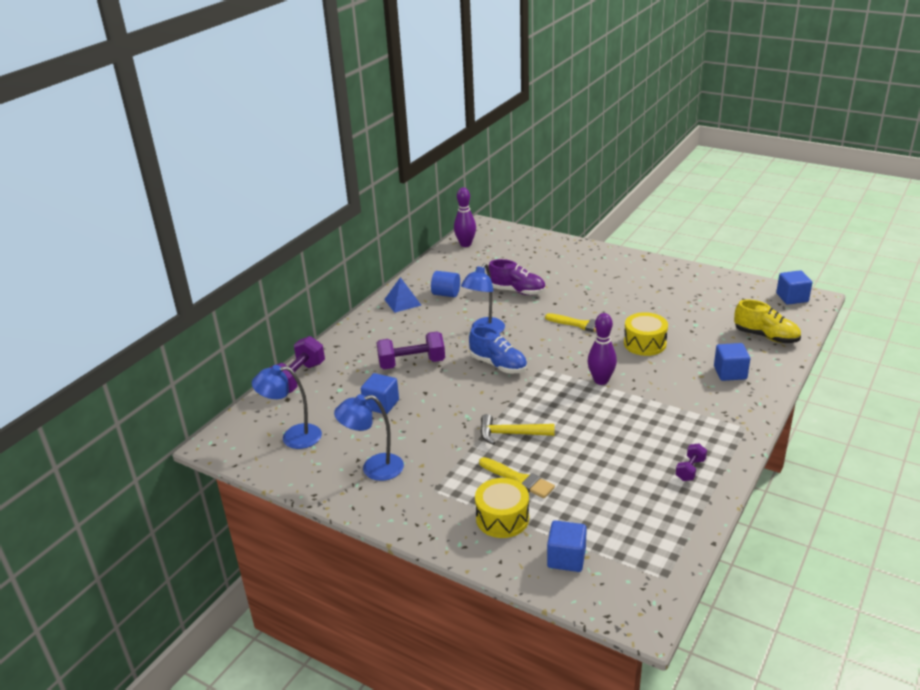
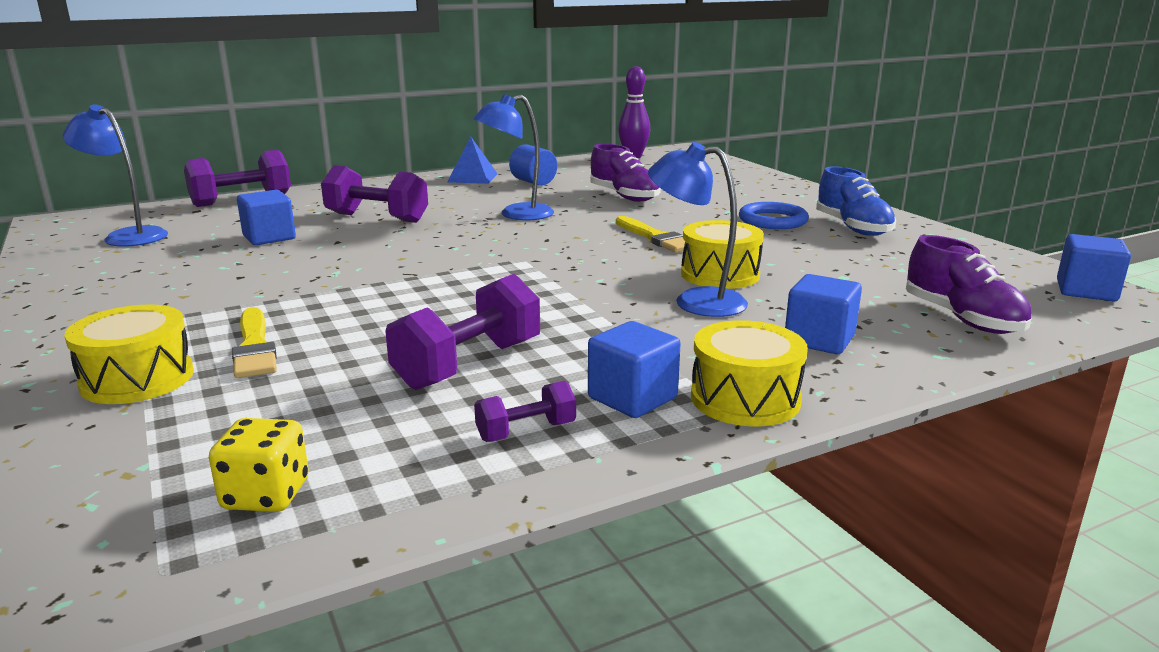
camera: 30 degrees right, 10 degrees down
blue lamp [334,394,404,481] -> blue lamp moved to [648,142,748,317]
blue shoe [469,326,527,374] -> blue shoe moved to [816,166,896,236]
yellow hammer [480,414,555,445] -> none
blue cube [547,520,587,572] -> blue cube moved to [588,321,681,418]
purple bowling pin [588,313,617,385] -> none
yellow shoe [734,299,801,343] -> purple shoe [906,235,1032,334]
none -> yellow dice [209,418,309,512]
none -> purple dumbbell [385,274,540,390]
none -> yellow drum [691,320,808,426]
none -> blue ring [739,202,809,229]

